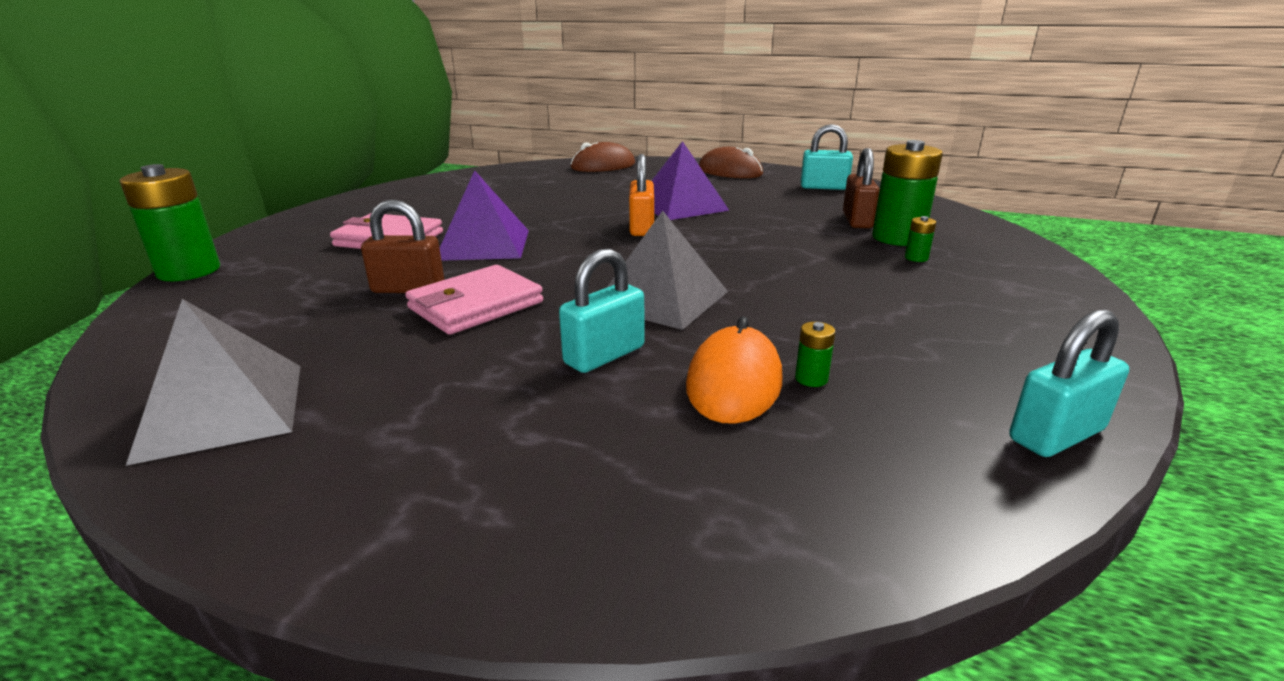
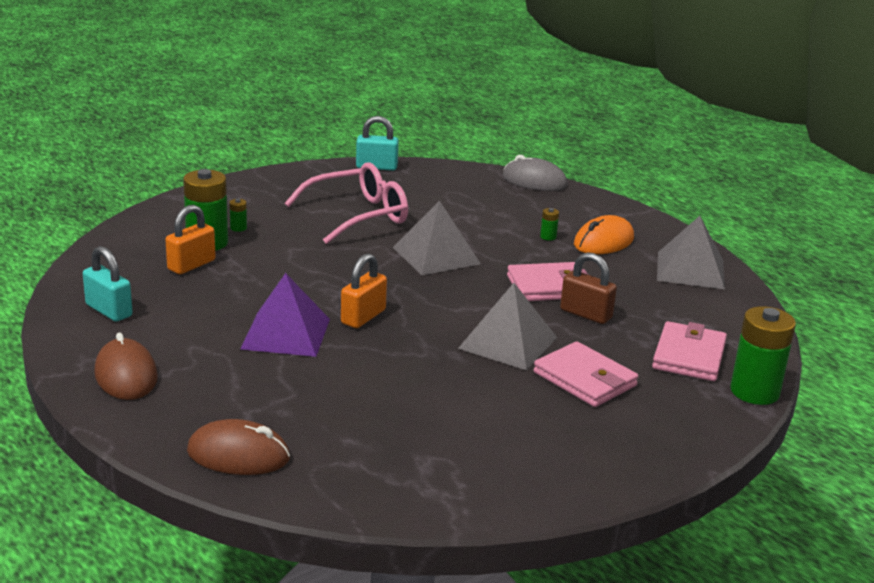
camera: 150 degrees left, 0 degrees up
purple pyramid [440,170,529,261] -> grey pyramid [458,283,557,370]
turquoise padlock [559,249,645,373] -> none
orange mouse [686,316,782,424] -> orange mouse moved to [574,215,634,254]
green battery [795,322,835,387] -> green battery moved to [540,208,559,240]
brown padlock [843,148,880,228] -> orange padlock [165,205,216,274]
none -> pink glasses [284,162,408,244]
none -> grey mouse [503,155,568,191]
none -> pink wallet [652,321,727,381]

